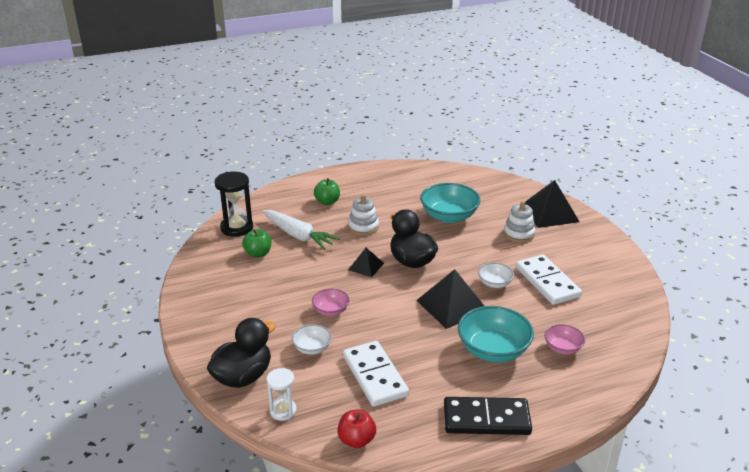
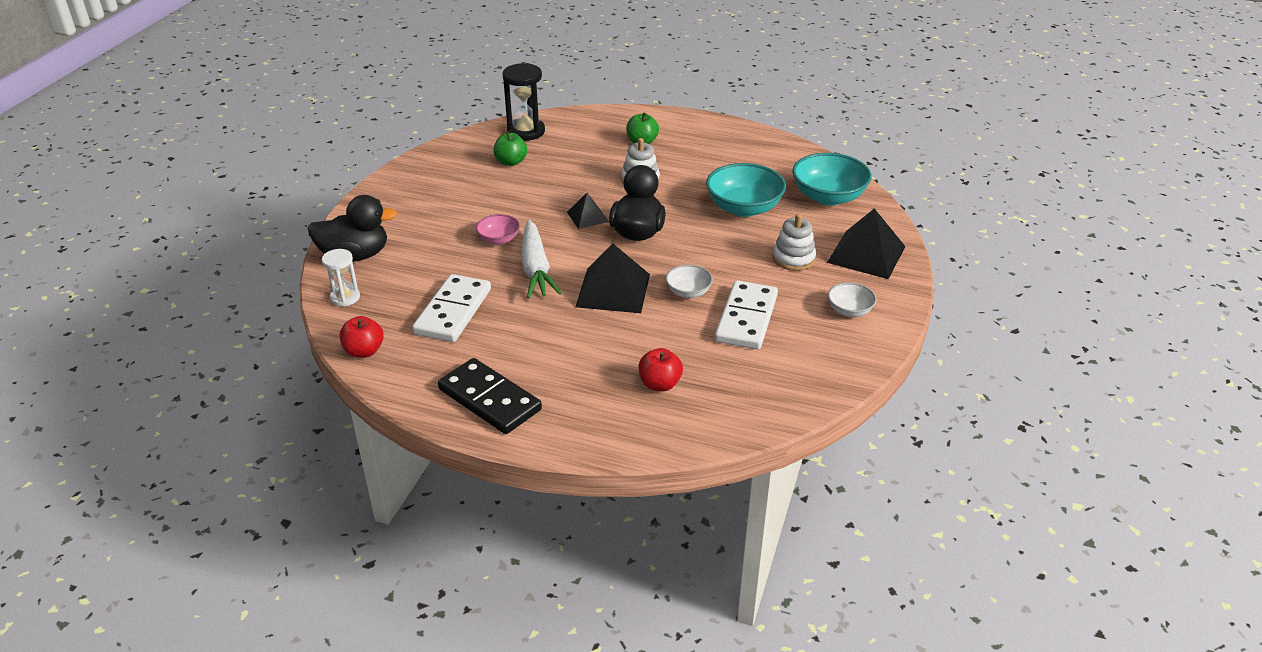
camera: 40 degrees right, 5 degrees up
white carrot [262,210,340,250] -> white carrot moved to [521,220,561,298]
white bowl [292,324,332,355] -> white bowl moved to [828,283,877,317]
turquoise bowl [458,306,534,363] -> turquoise bowl moved to [792,153,872,205]
pink bowl [544,324,585,354] -> red apple [638,348,683,391]

